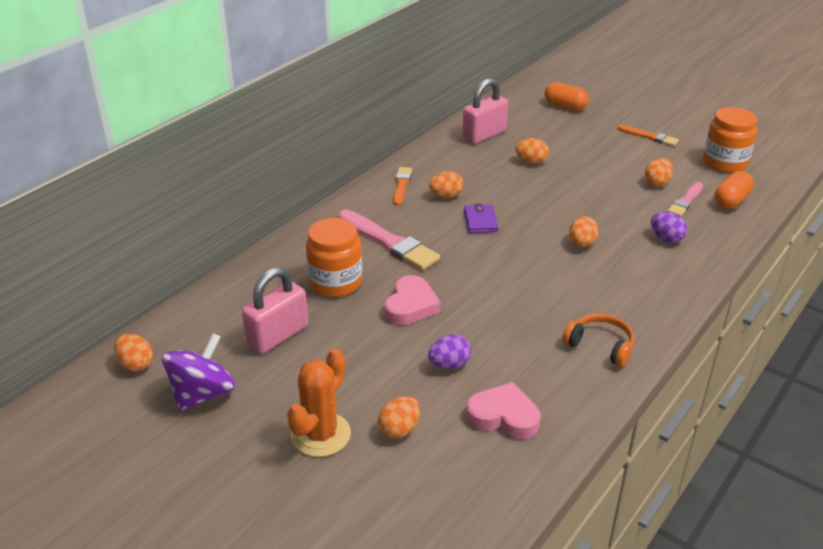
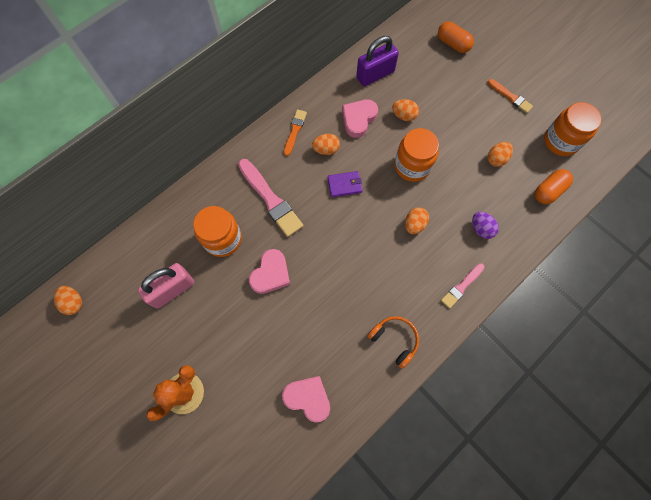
camera: 10 degrees right, 35 degrees up
purple spinning top [161,333,235,412] -> none
orange egg [378,396,420,439] -> none
purple egg [428,335,471,369] -> none
pink padlock [462,78,508,144] -> purple padlock [356,36,399,86]
purple wallet [464,203,498,233] -> purple wallet turned 75 degrees clockwise [328,171,363,197]
pink brush [667,182,703,217] -> pink brush moved to [441,263,485,309]
none -> pink heart [342,100,378,138]
none -> orange jar [395,128,439,182]

